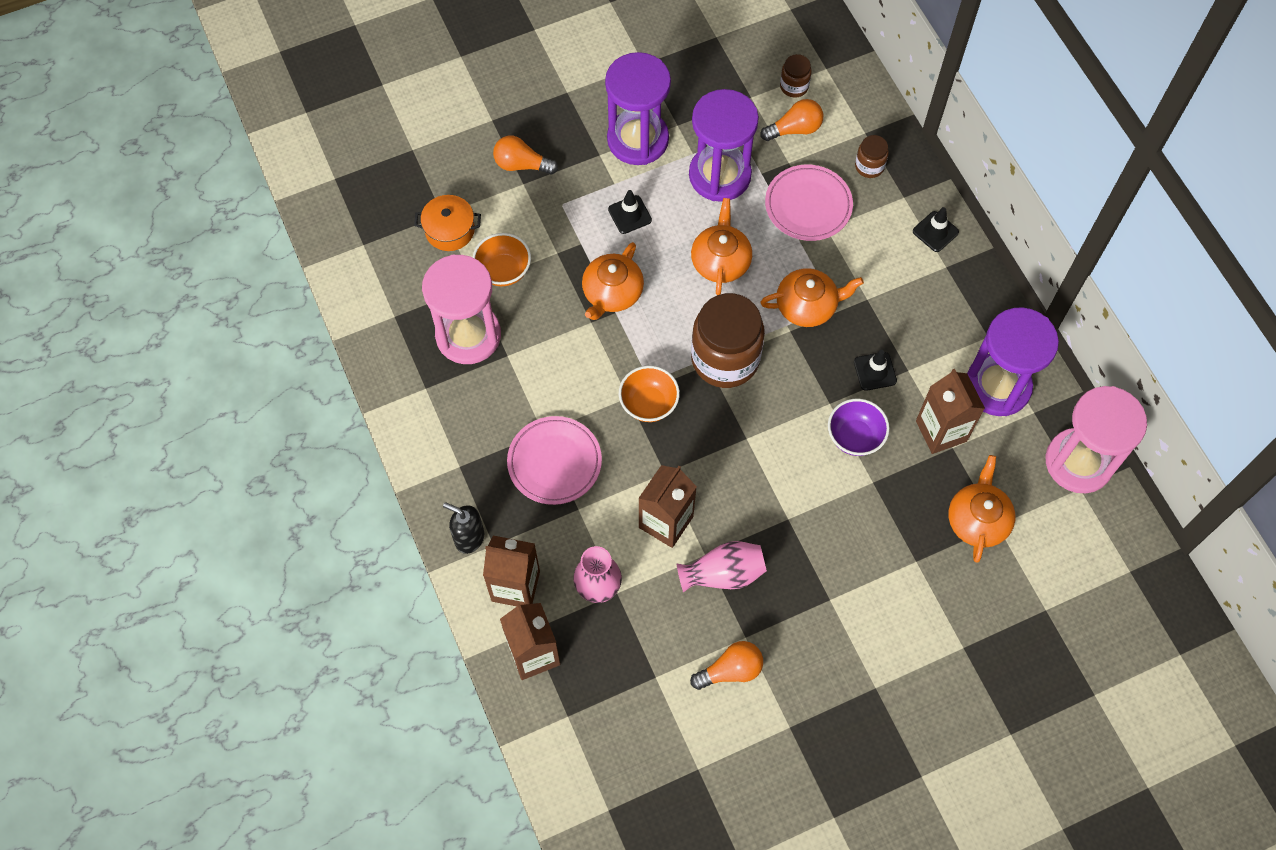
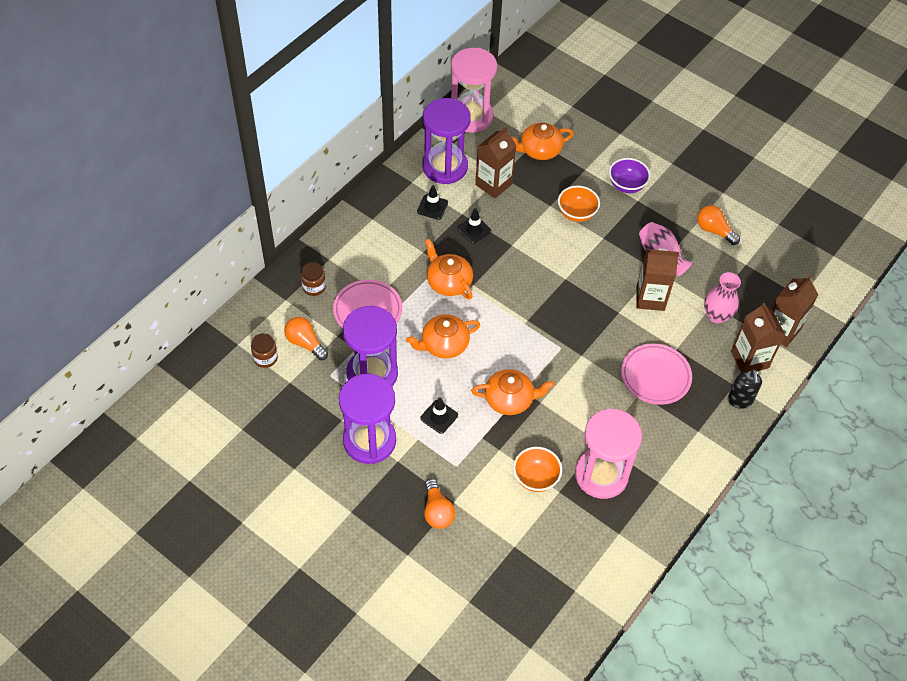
camera: 120 degrees left, 10 degrees down
orange pot [414,195,481,251] -> none
orange bowl [619,365,680,422] -> orange bowl moved to [558,186,600,222]
brown jar [691,293,765,388] -> none
purple bowl [828,399,890,456] -> purple bowl moved to [609,158,650,193]
black traffic cone [913,207,959,252] -> black traffic cone moved to [417,185,448,220]

